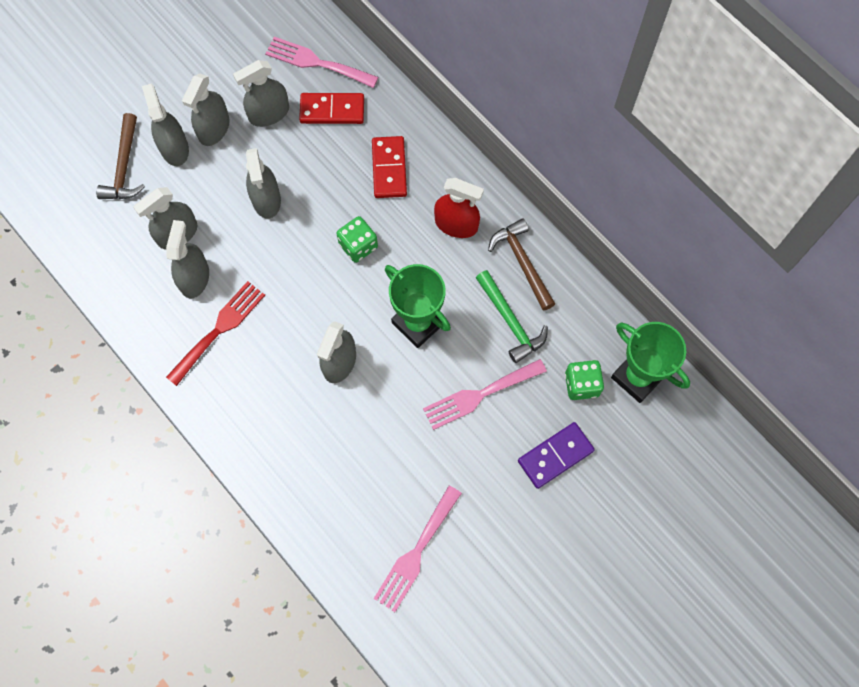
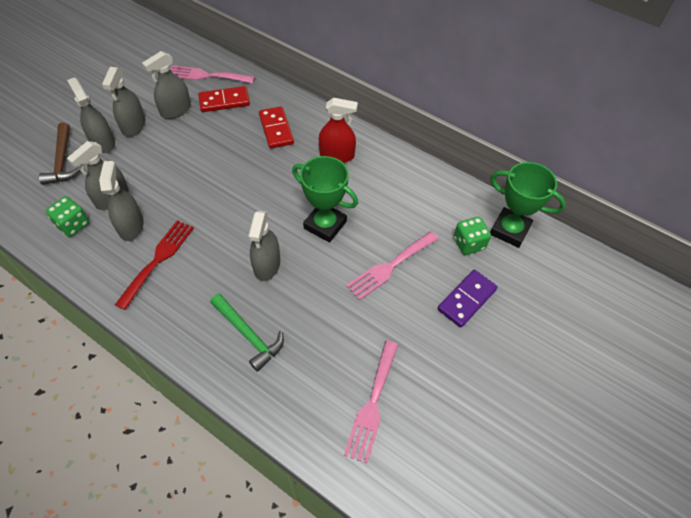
camera: 15 degrees left, 15 degrees down
grey spray bottle [246,148,281,219] -> none
green dice [337,216,378,263] -> green dice moved to [46,196,89,237]
green hammer [476,270,548,363] -> green hammer moved to [210,293,284,372]
brown hammer [488,218,555,311] -> none

